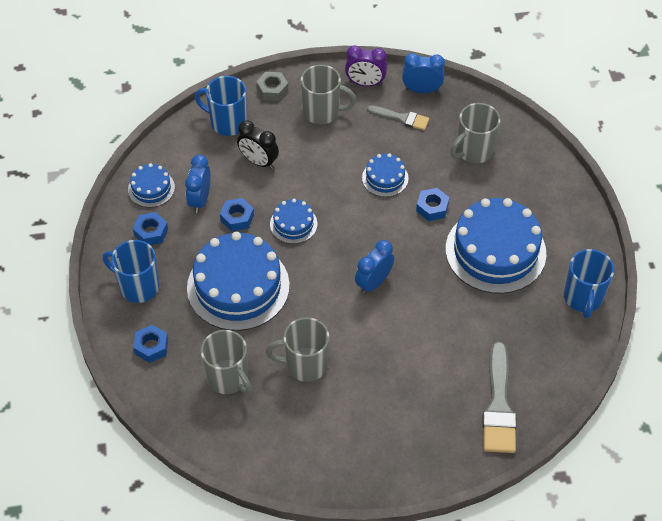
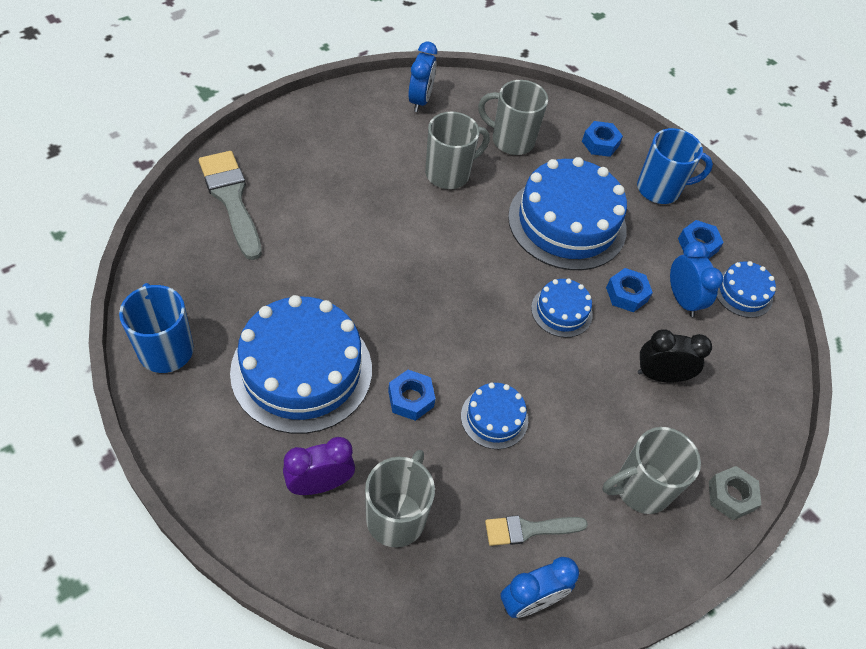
camera: 145 degrees right, 0 degrees up
blue mug [195,76,247,136] -> none
purple clock [345,45,387,86] -> purple clock moved to [283,437,355,495]
blue clock [355,240,394,294] -> blue clock moved to [408,42,437,112]

